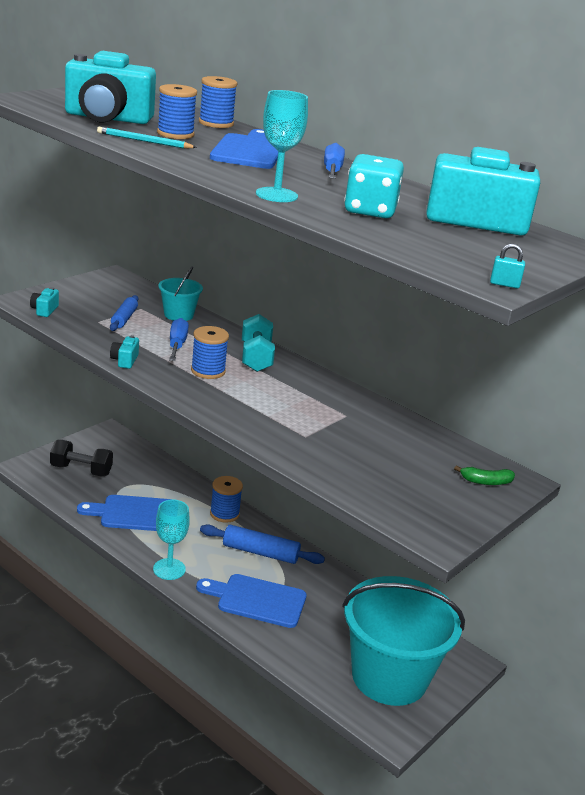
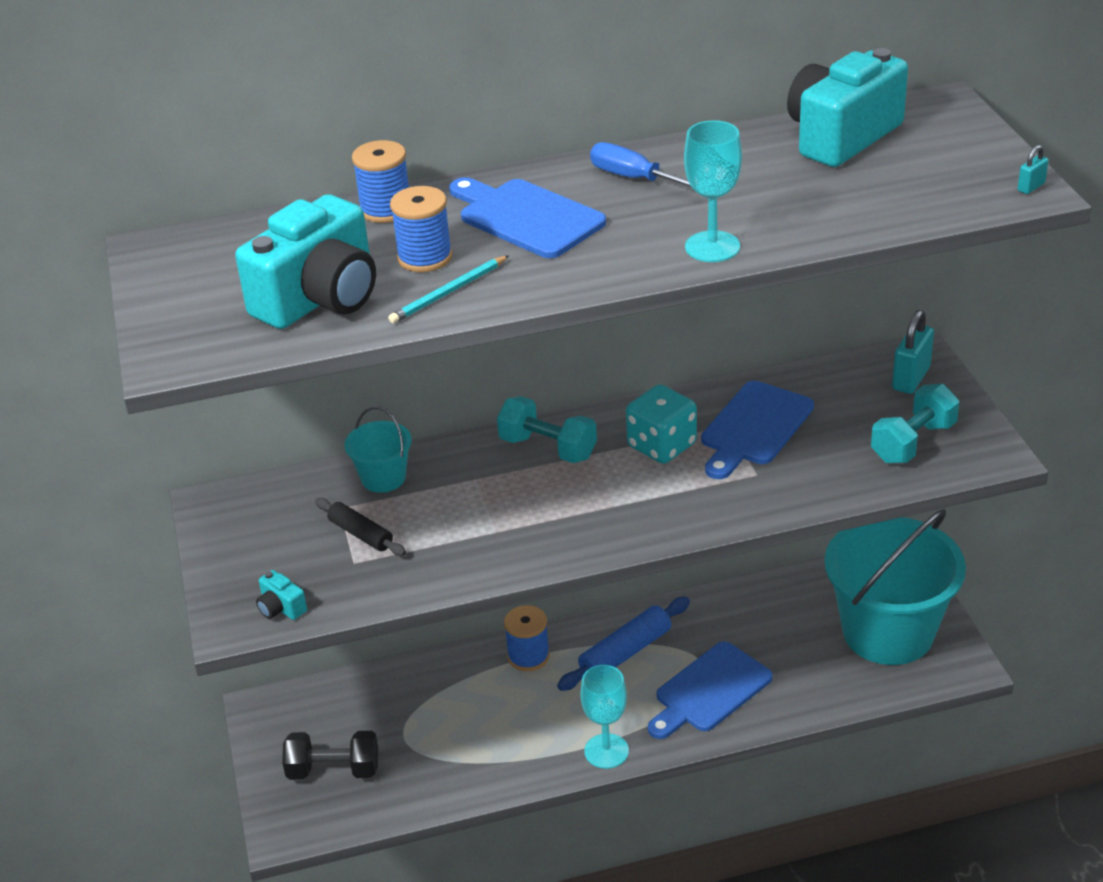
camera: 50 degrees left, 10 degrees up
black dumbbell [50,440,113,476] -> black dumbbell turned 45 degrees clockwise [282,731,378,780]
blue cutting board [77,495,173,531] -> blue cutting board moved to [701,381,814,479]
blue rolling pin [110,295,138,331] -> black rolling pin [315,498,406,556]
turquoise camera [110,335,139,369] -> none
blue screwdriver [169,318,189,361] -> none
blue spool [191,326,229,379] -> none
turquoise dice [344,154,404,218] -> turquoise dice moved to [626,384,697,464]
green banana [454,465,515,485] -> turquoise padlock [892,310,934,394]
none -> turquoise dumbbell [871,384,959,464]

